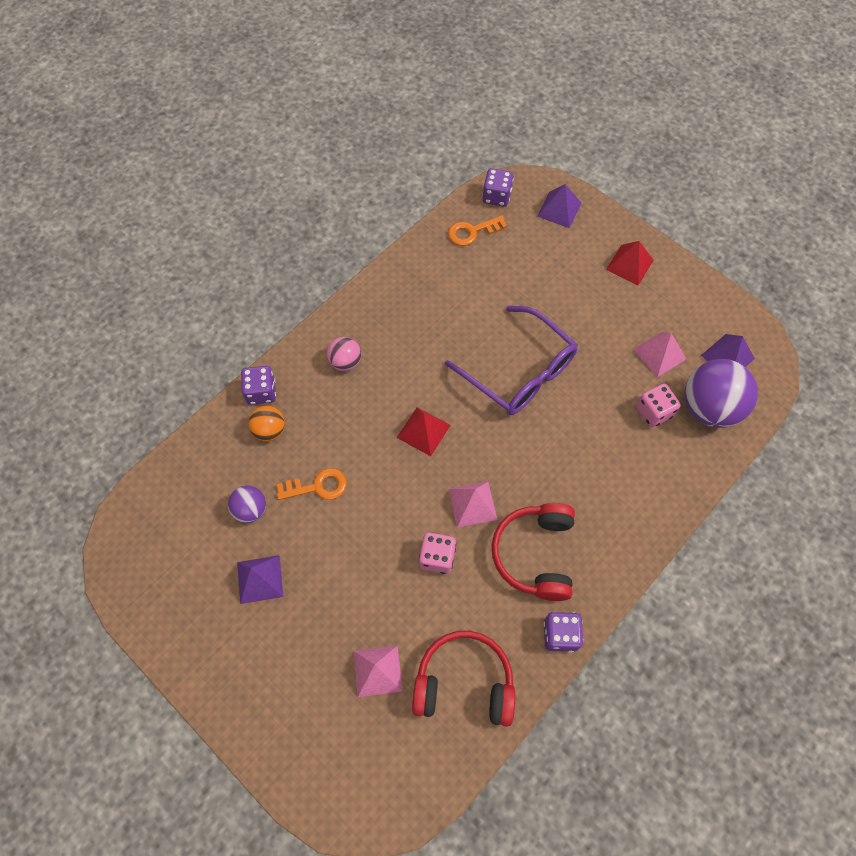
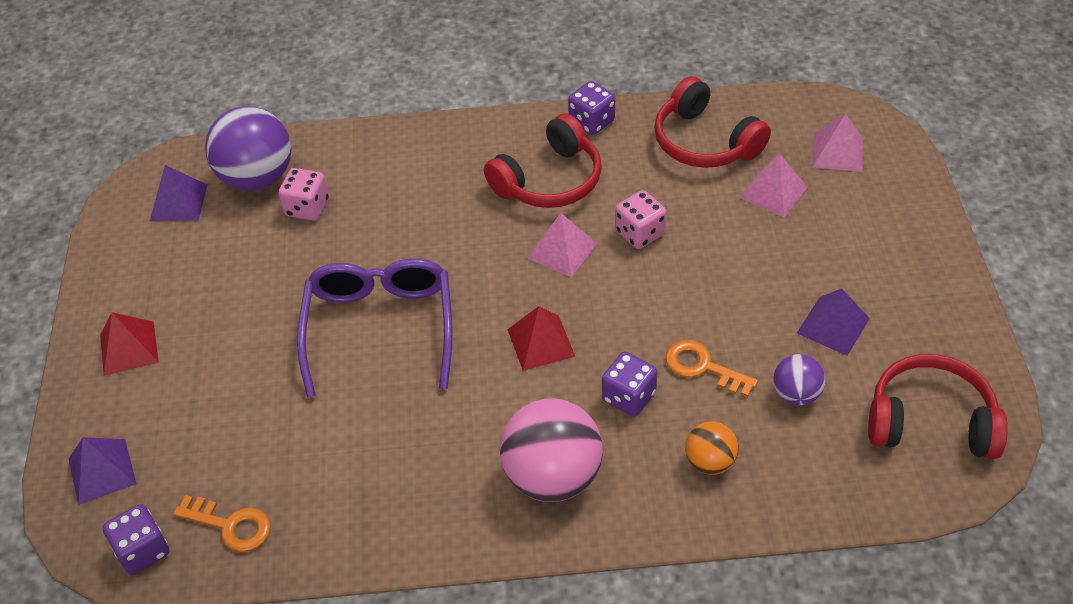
camera: 135 degrees left, 15 degrees down
purple dice [241,366,276,405] -> purple dice moved to [602,351,657,417]
pink ball [327,337,361,371] -> pink ball [500,399,603,502], size x1.91
pink pyramid [633,332,686,377] -> pink pyramid moved to [812,113,863,172]
none -> red headphones [868,354,1008,459]

